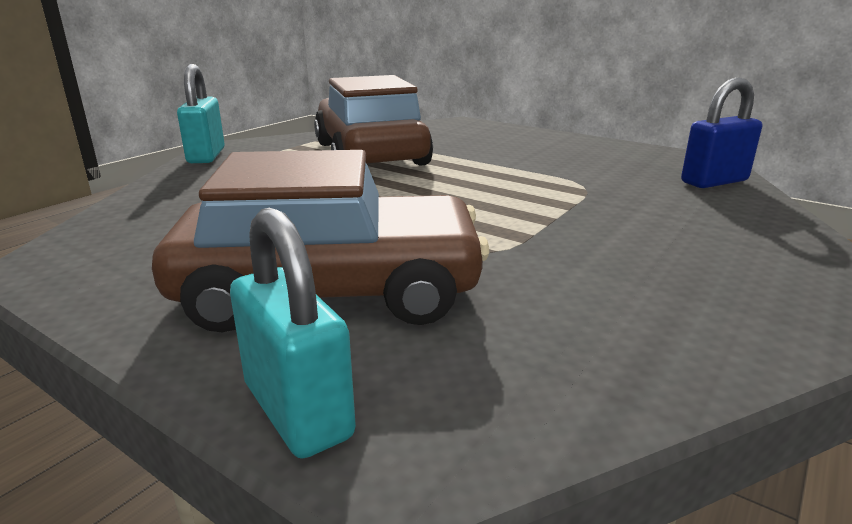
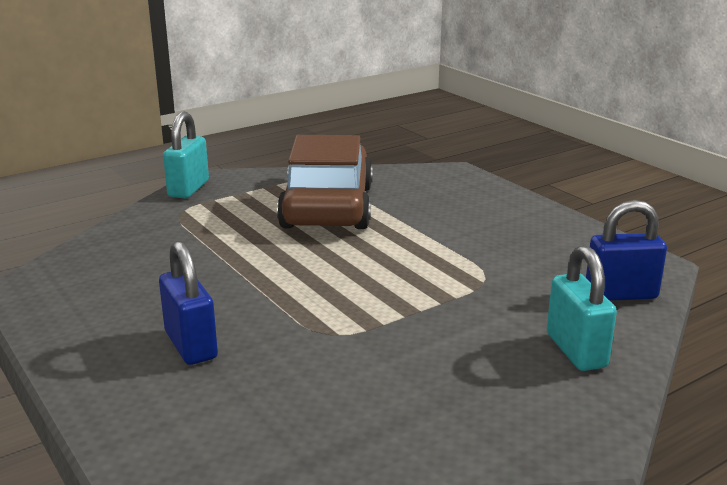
camera: 20 degrees right, 0 degrees up
brown car [152,150,489,332] -> blue padlock [159,241,218,365]
turquoise padlock [230,208,356,458] -> turquoise padlock moved to [547,245,617,371]

